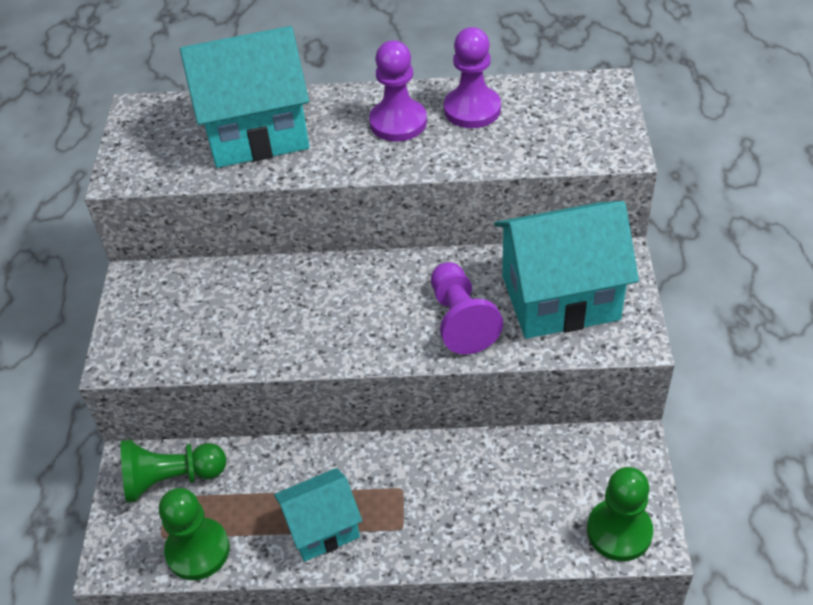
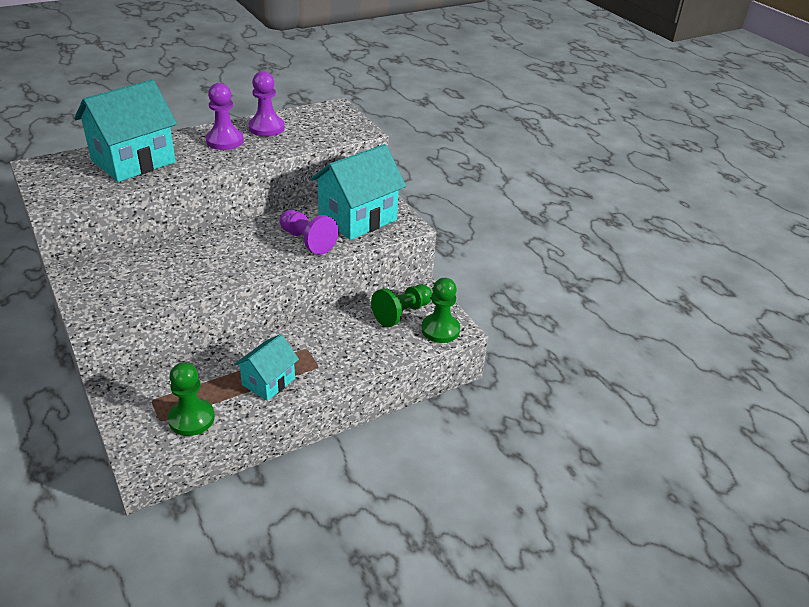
camera: 35 degrees left, 10 degrees down
green pawn [121,440,226,503] -> green pawn moved to [371,284,432,327]

